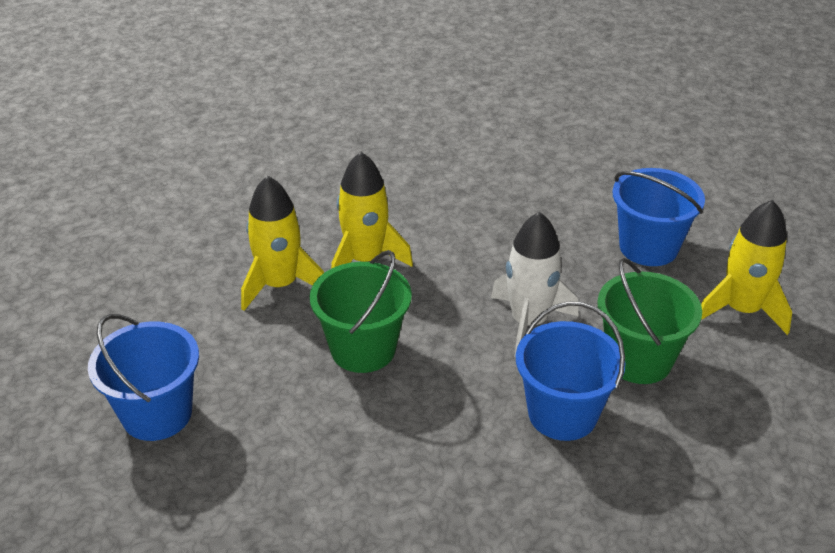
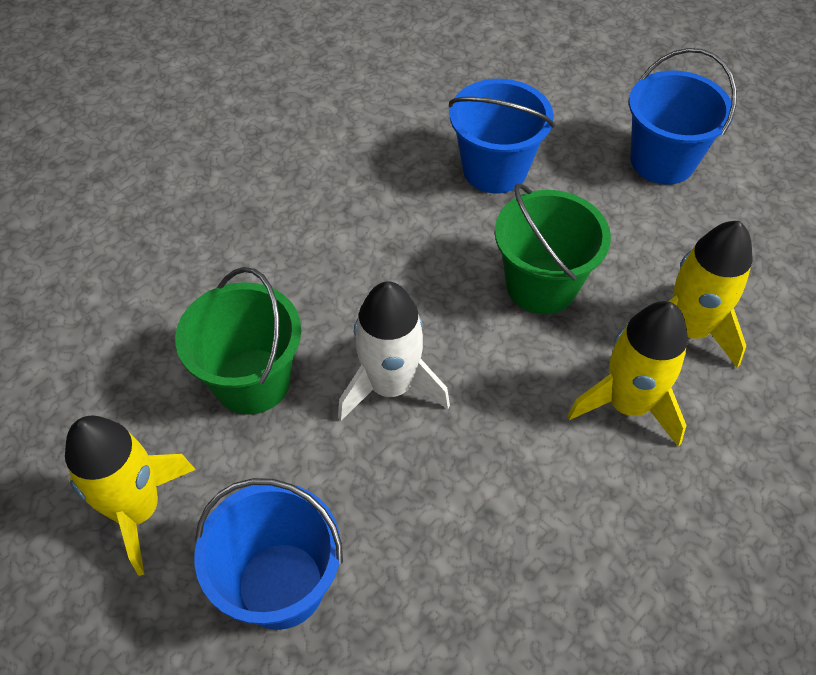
camera: 155 degrees right, 15 degrees up
blue bucket [516,301,625,441] -> blue bucket moved to [449,79,555,193]

